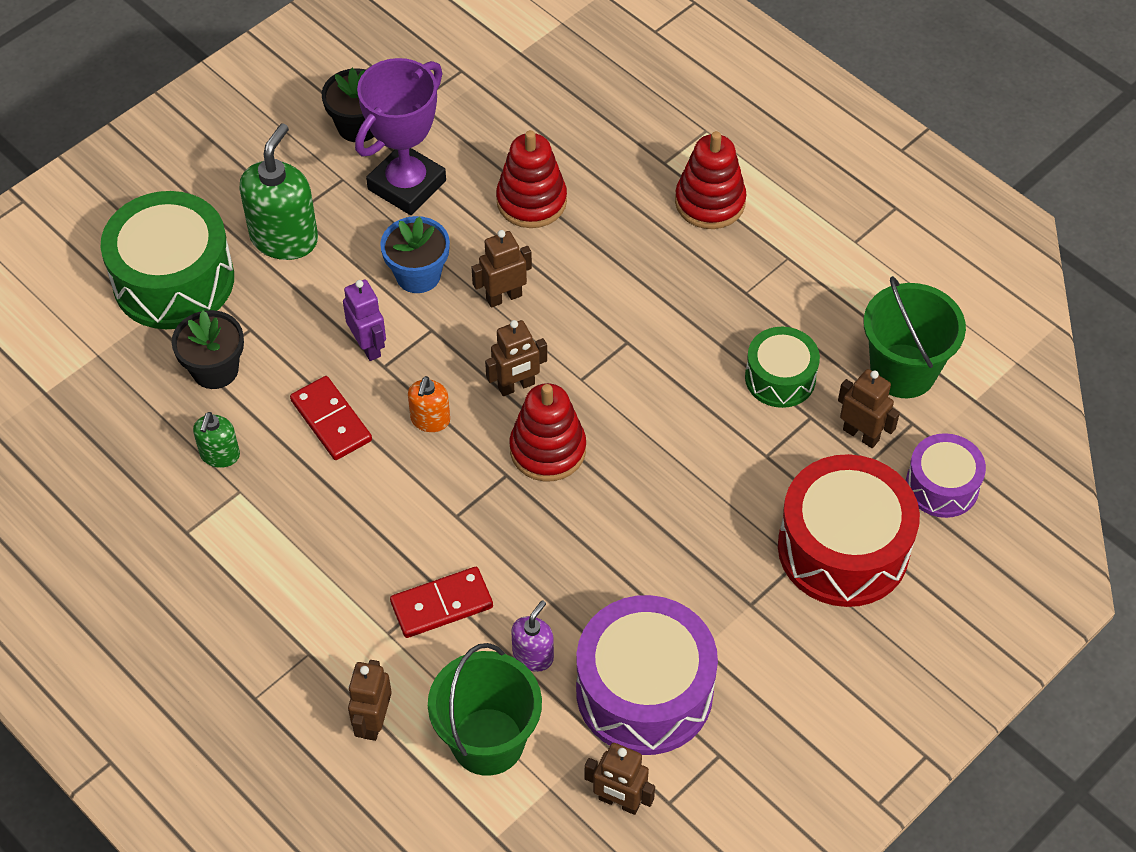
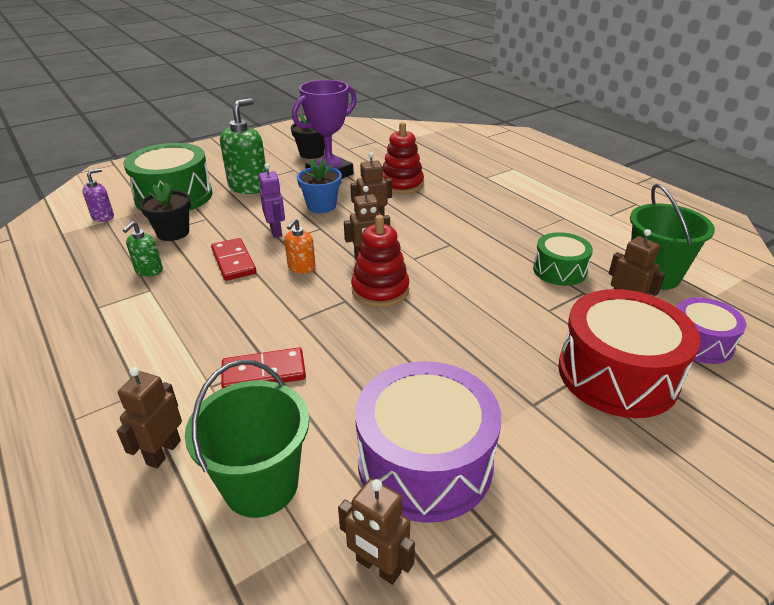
camera: 10 degrees right, 20 degrees down
purple soap dispenser [511,600,554,672] -> purple soap dispenser moved to [82,168,114,222]
red stacking toy [675,131,746,229] -> none

